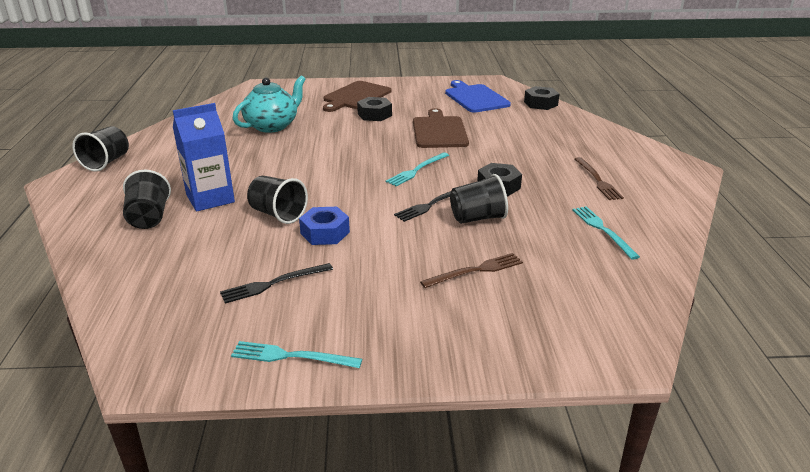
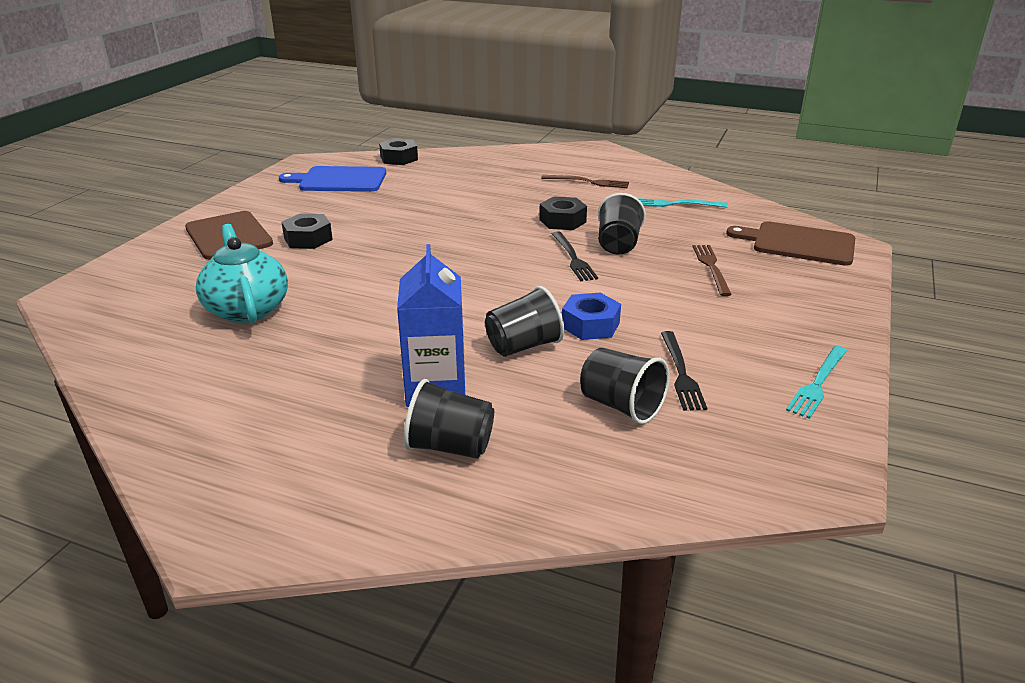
camera: 65 degrees left, 0 degrees up
black cup [72,126,129,172] -> black cup moved to [580,348,670,424]
turquoise fork [385,152,449,187] -> none
brown cutting board [413,108,469,148] -> brown cutting board moved to [726,221,855,266]

